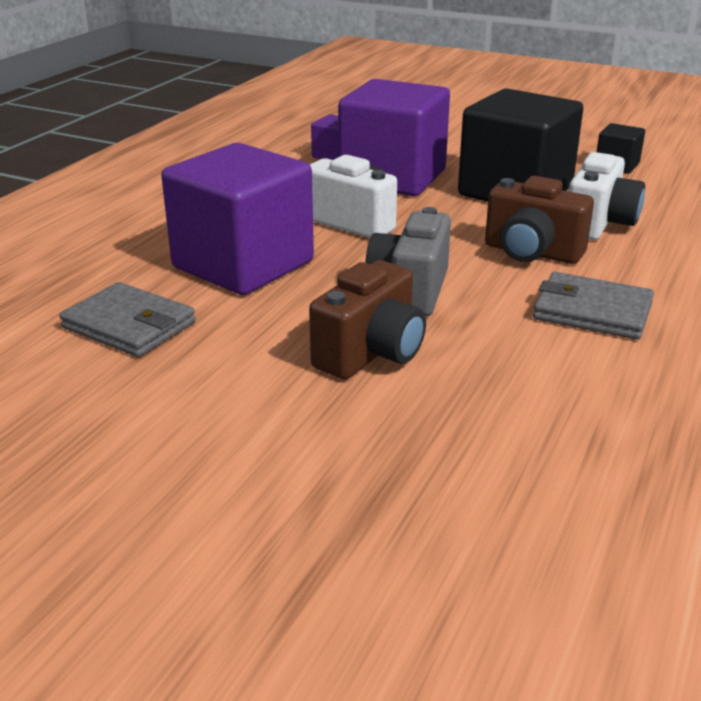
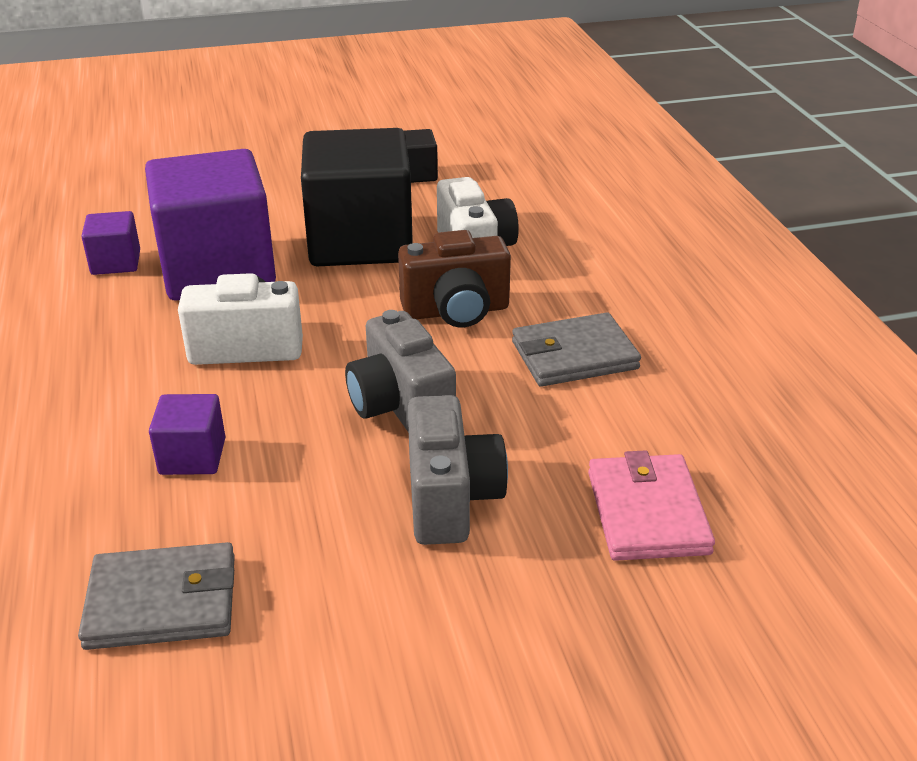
camera: 40 degrees left, 5 degrees up
purple cube [161,143,314,295] -> purple cube [149,394,225,475], size x0.44
brown camera [309,260,426,379] -> grey camera [408,395,508,545]
none -> pink wallet [588,450,715,561]

